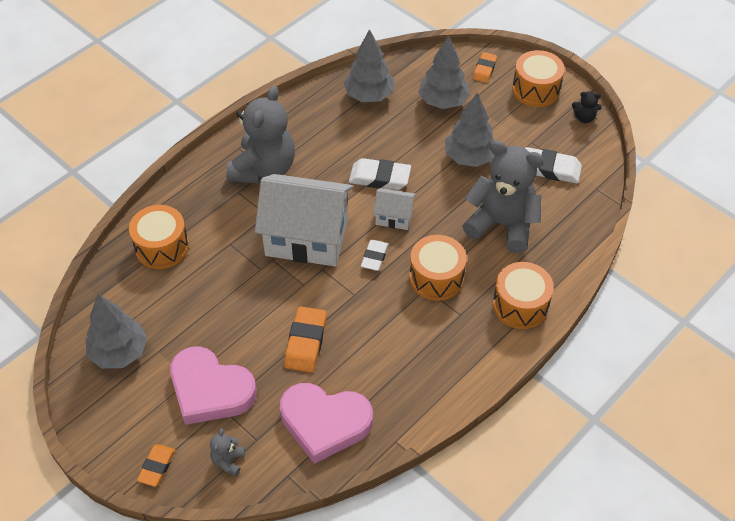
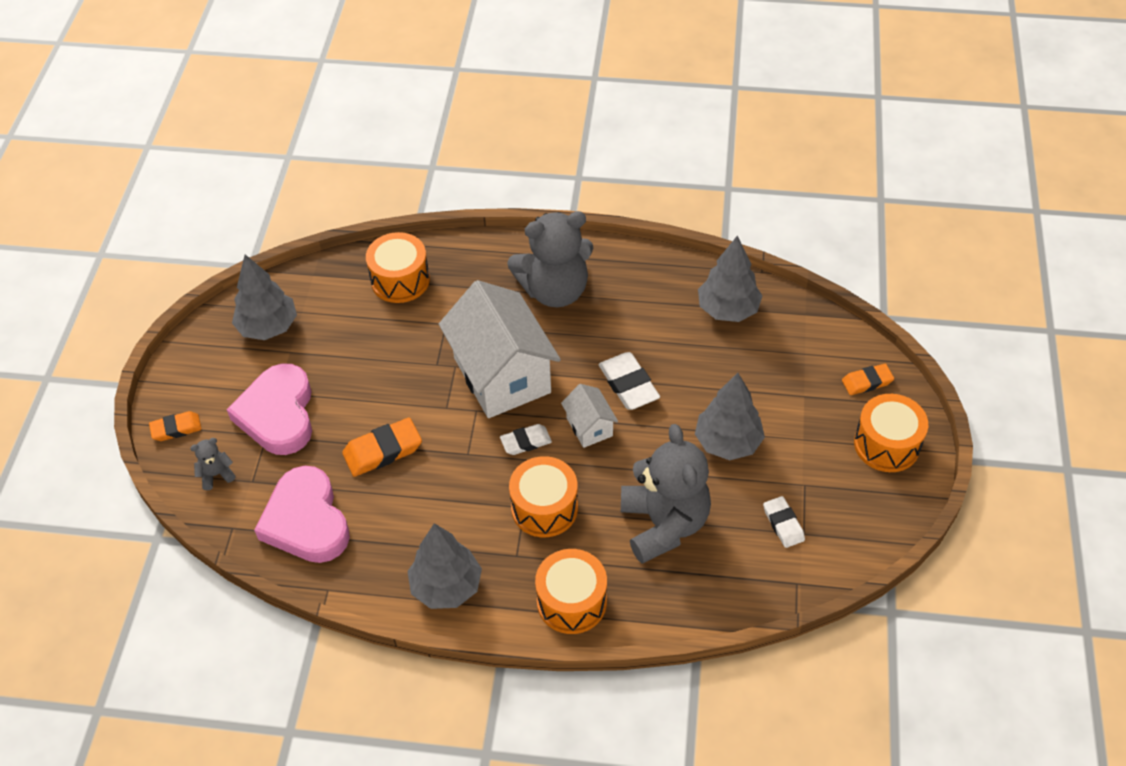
camera: 55 degrees right, 0 degrees up
grey tree [418,35,470,109] -> grey tree moved to [407,523,482,609]
white eraser [525,147,582,184] -> white eraser [763,496,805,548], size x0.64
black teddy bear [572,91,602,123] -> none

